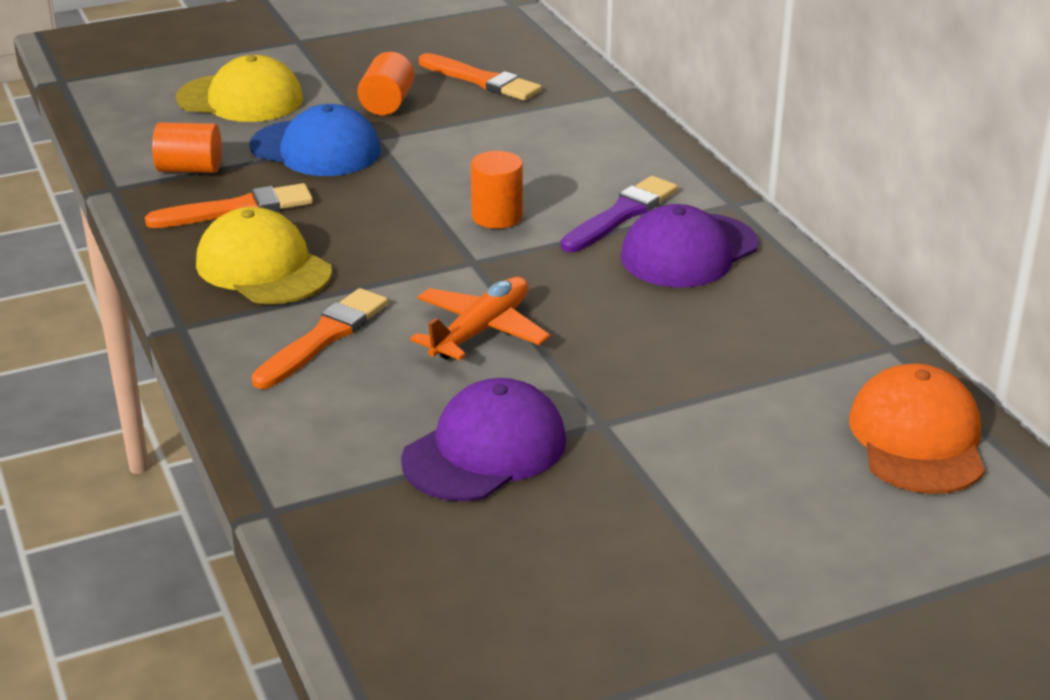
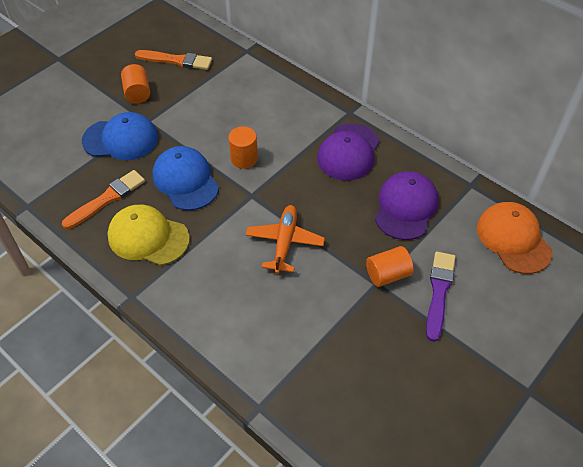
camera: 25 degrees left, 20 degrees up
orange cylinder [152,122,222,173] -> orange cylinder moved to [366,246,414,287]
yellow cap [176,55,303,122] -> none
orange brush [251,288,388,389] -> none
purple cap [401,378,566,501] -> purple cap moved to [375,171,439,240]
purple brush [561,176,678,252] -> purple brush moved to [426,251,455,342]
none -> blue cap [153,146,219,211]

